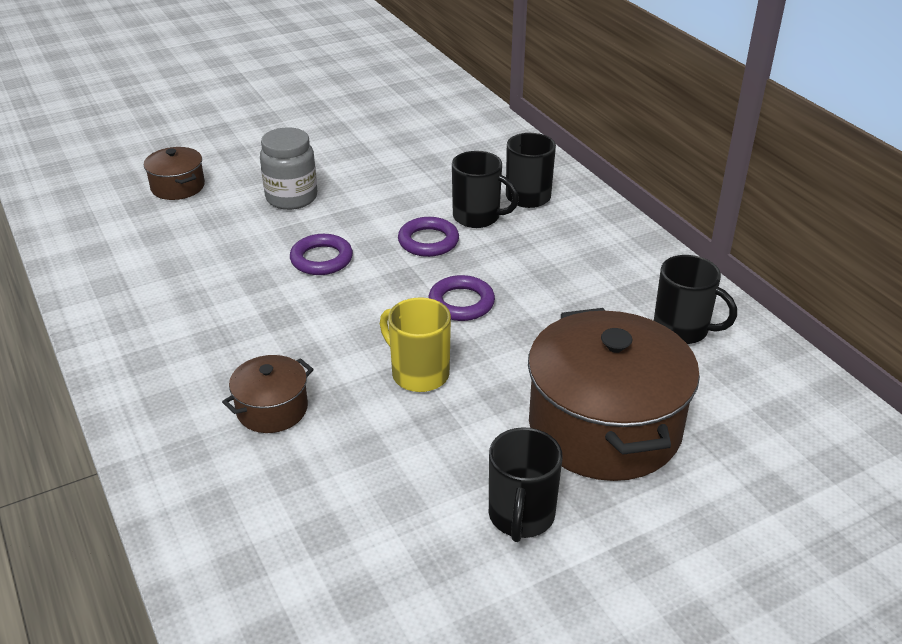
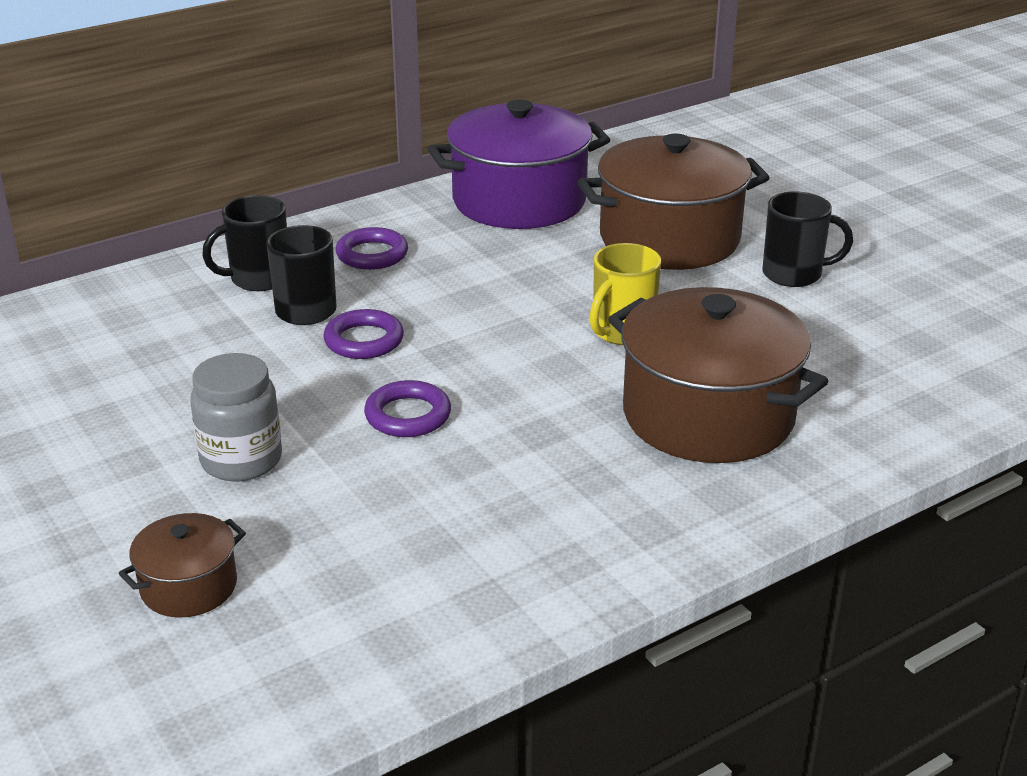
camera: 95 degrees left, 5 degrees down
brown pot [222,355,314,433] -> brown pot [608,287,829,463], size x2.10
purple ring [428,275,495,321] -> purple ring moved to [336,227,408,270]
black mug [654,255,737,344] -> purple pot [428,100,610,229]

